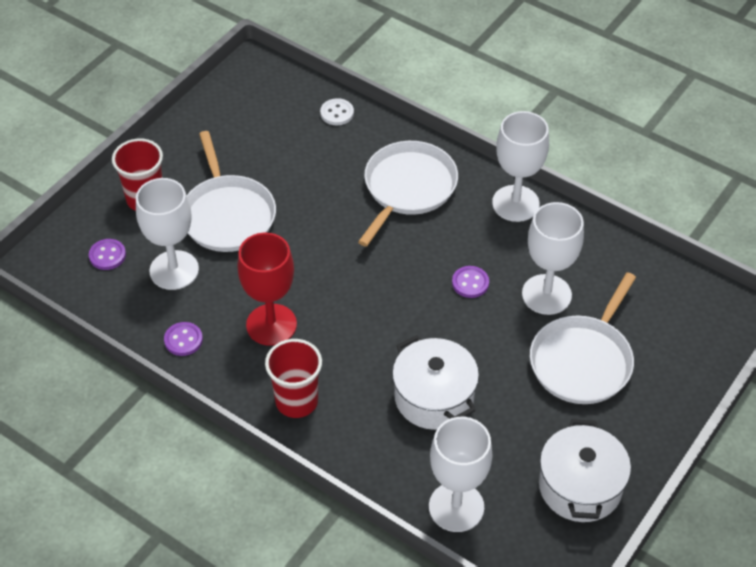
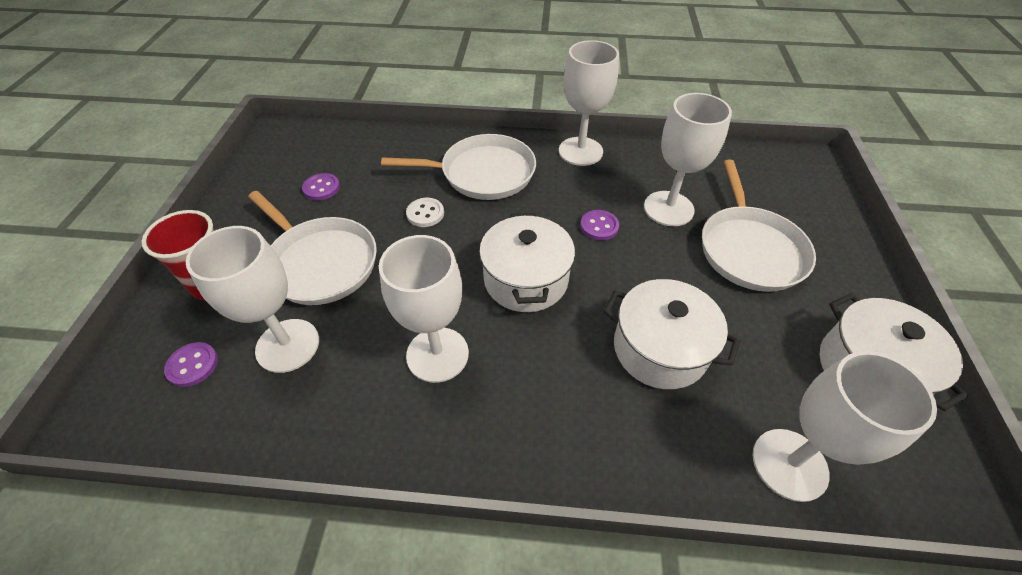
camera: 30 degrees left, 0 degrees up
purple button [164,322,203,356] -> purple button moved to [302,173,340,201]
red goblet [237,232,297,346] -> white goblet [379,235,469,383]
red cup [265,339,322,418] -> none
white button [320,98,354,125] -> white button moved to [406,198,444,227]
white pan [358,141,458,247] -> white pan turned 90 degrees clockwise [381,134,536,200]
none -> white pot [479,213,575,312]

